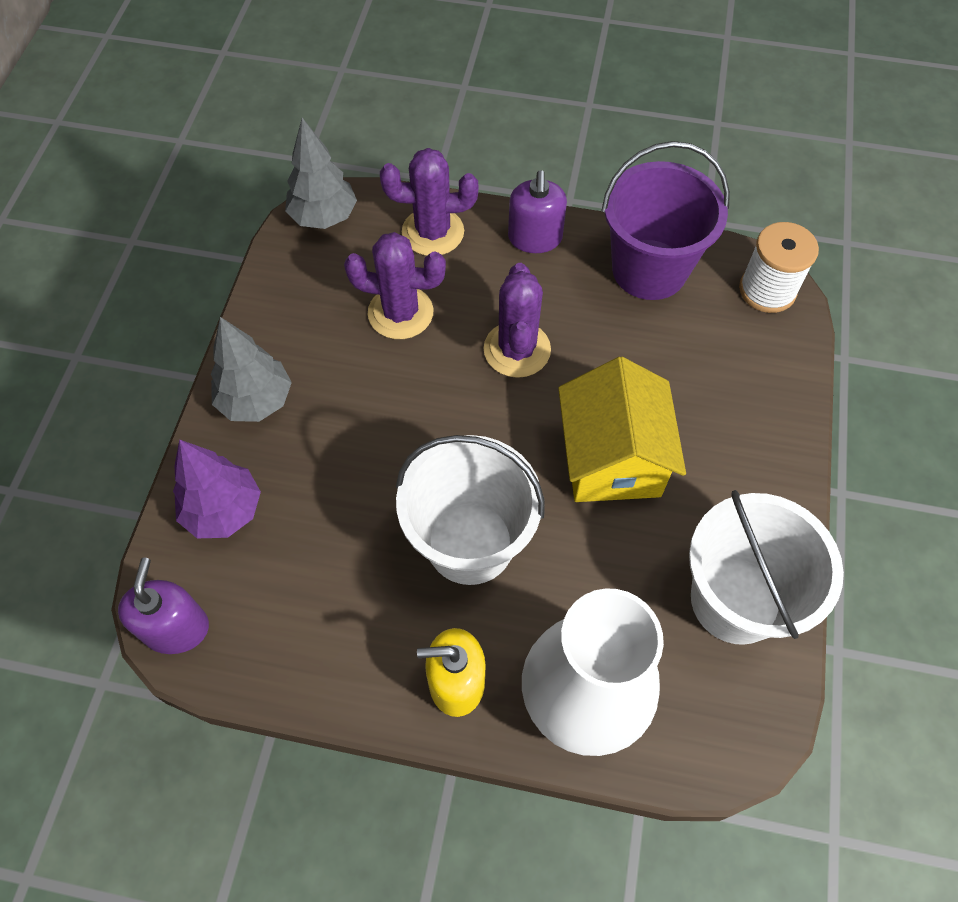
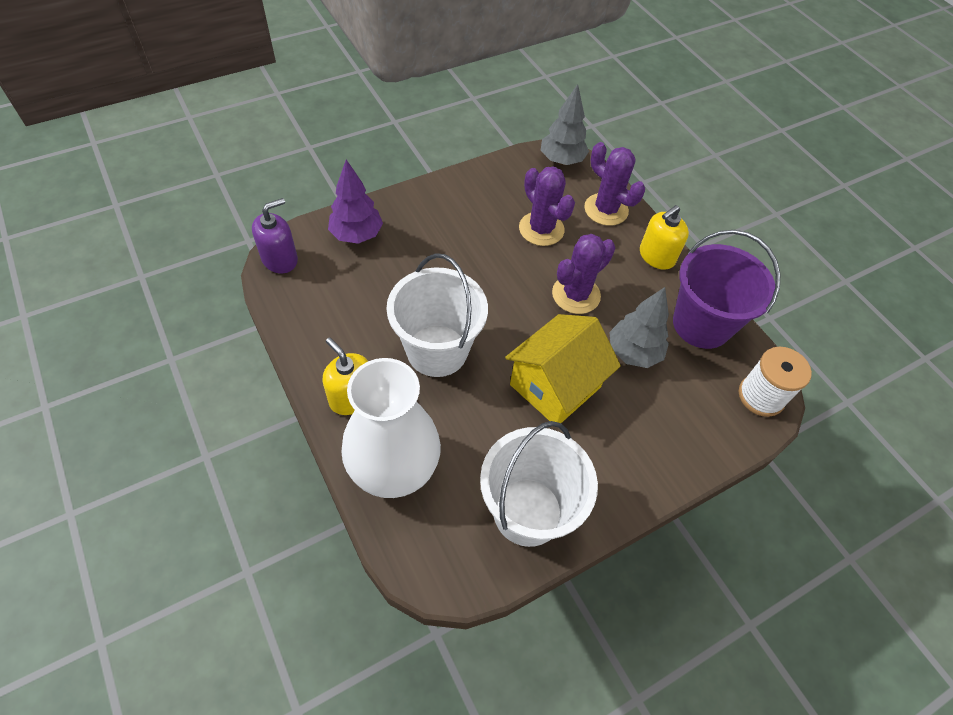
camera: 45 degrees right, 5 degrees down
grey tree [211,317,292,422] -> grey tree moved to [609,287,669,368]
purple soap dispenser [508,170,567,253] -> yellow soap dispenser [640,205,689,270]

